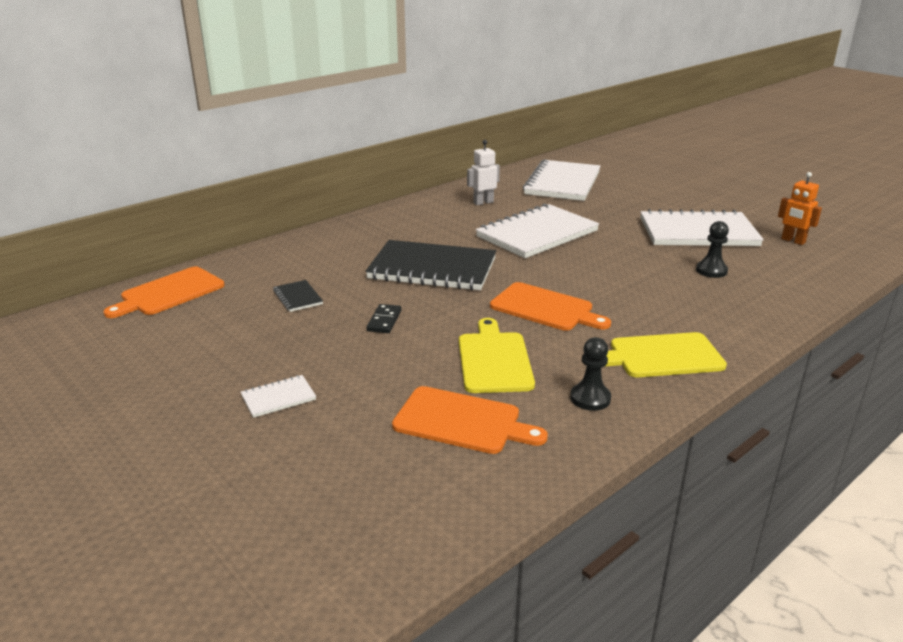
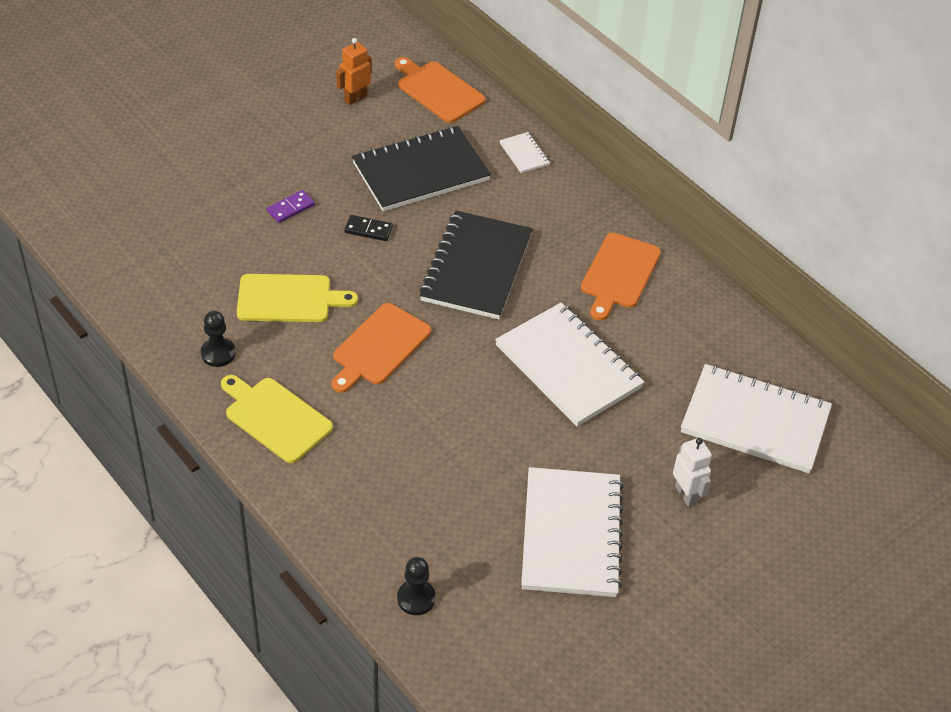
camera: 90 degrees right, 20 degrees up
white notebook [241,375,316,418] -> white notebook moved to [499,132,550,173]
black notebook [273,280,323,312] -> black notebook [352,126,491,212], size x2.36
orange cutting board [392,386,548,454] -> orange cutting board moved to [581,233,661,320]
white robot [467,140,500,205] -> white robot moved to [673,438,712,507]
yellow cutting board [606,332,727,377] -> yellow cutting board turned 45 degrees counterclockwise [221,375,333,463]
black pawn [696,221,729,278] -> black pawn moved to [397,557,436,615]
orange robot [778,172,822,245] -> orange robot moved to [336,38,372,105]
none -> purple domino [267,190,315,223]

